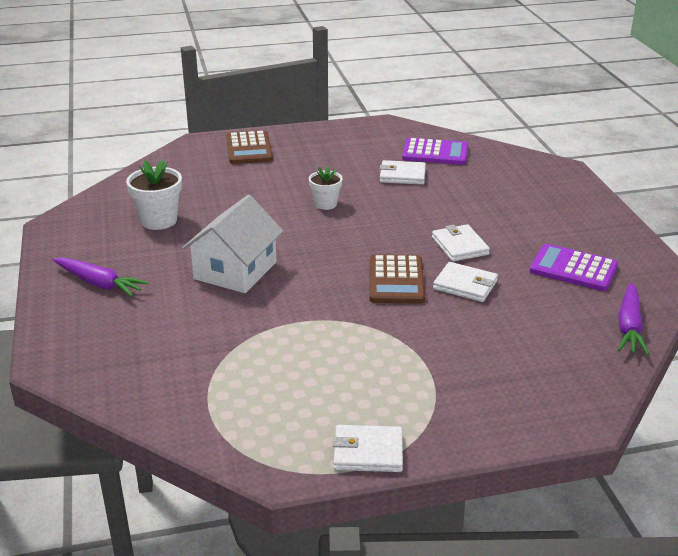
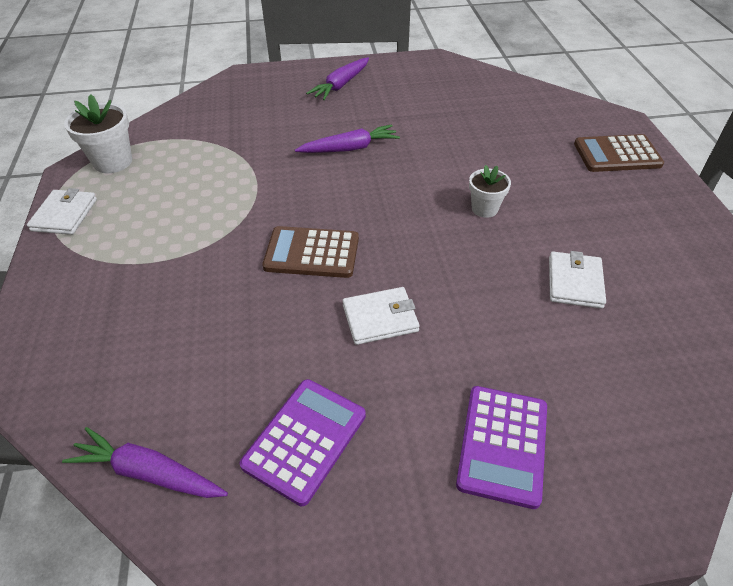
camera: 95 degrees right, 15 degrees up
white flower pot [126,160,182,230] -> white flower pot moved to [64,94,132,173]
white house [182,195,284,293] -> purple carrot [295,124,400,153]
purple calculator [402,138,468,165] -> purple calculator moved to [456,386,547,509]
white wallet [433,262,498,302] -> none

